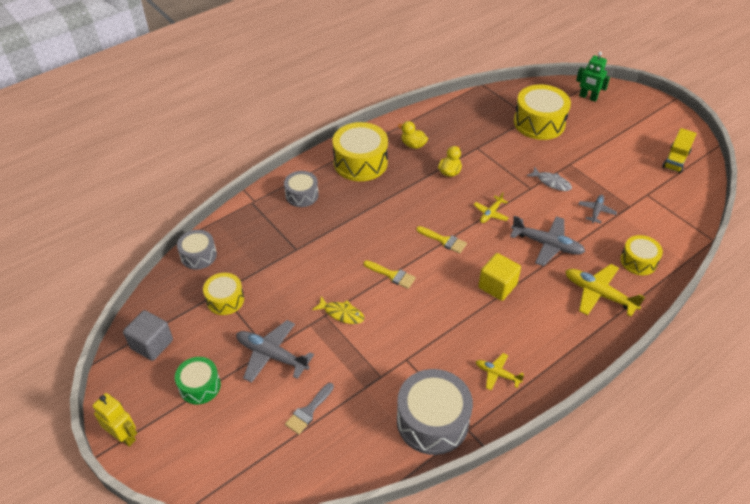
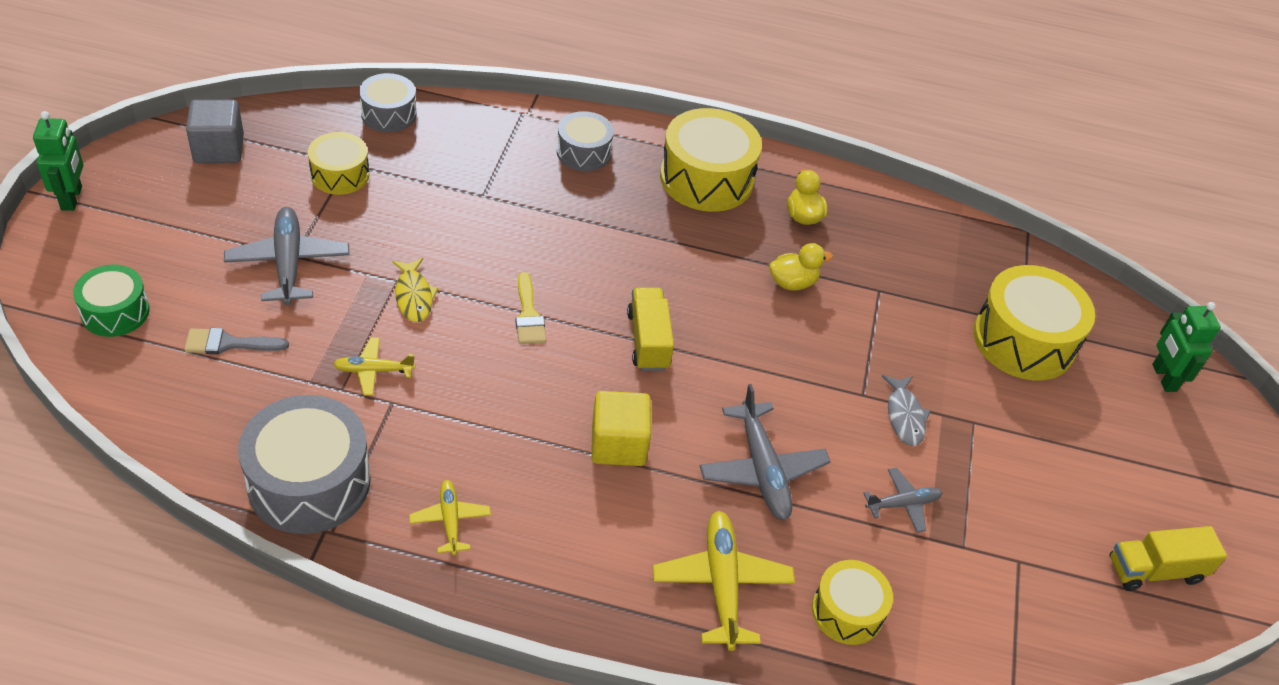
camera: 45 degrees right, 0 degrees up
yellow robot [92,393,137,447] -> green robot [33,111,83,211]
green drum [175,357,221,404] -> green drum moved to [73,265,150,337]
yellow brush [416,226,467,254] -> yellow truck [627,288,674,371]
yellow plane [473,192,509,223] -> yellow plane moved to [333,338,415,396]

